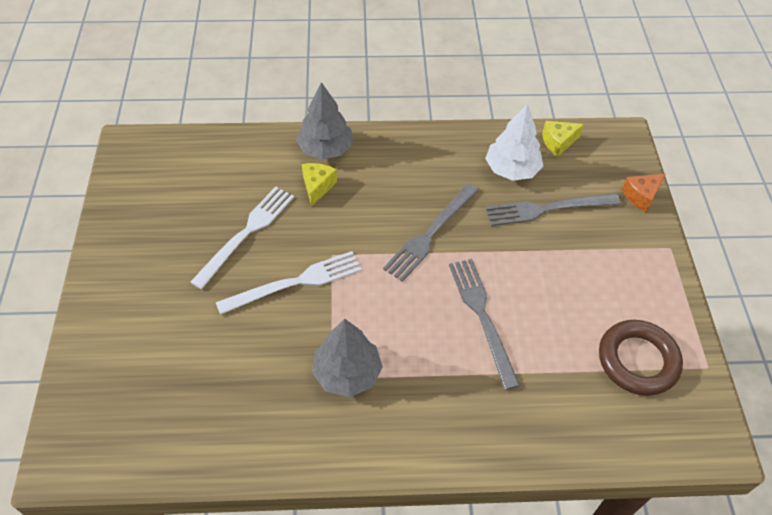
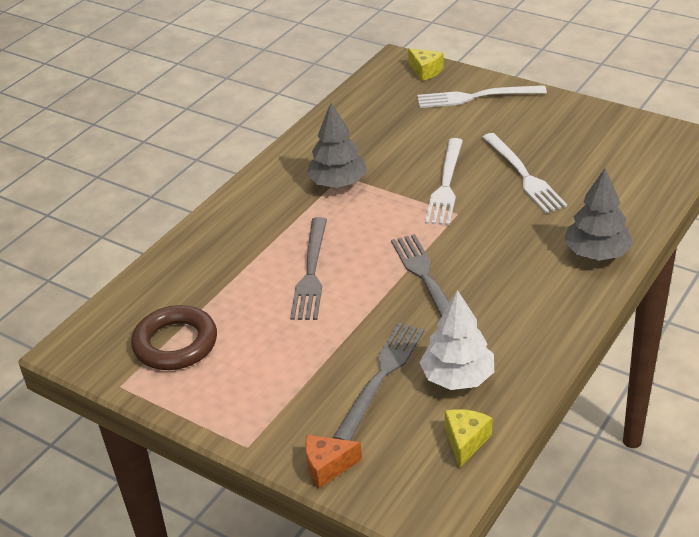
camera: 130 degrees right, 15 degrees down
yellow cheese [302,163,337,206] -> yellow cheese moved to [408,48,444,81]
grey fork [449,259,520,390] -> grey fork turned 75 degrees clockwise [290,217,327,320]
orange cheese [622,174,665,213] -> orange cheese turned 105 degrees counterclockwise [305,435,362,488]
none -> white fork [417,85,547,108]

